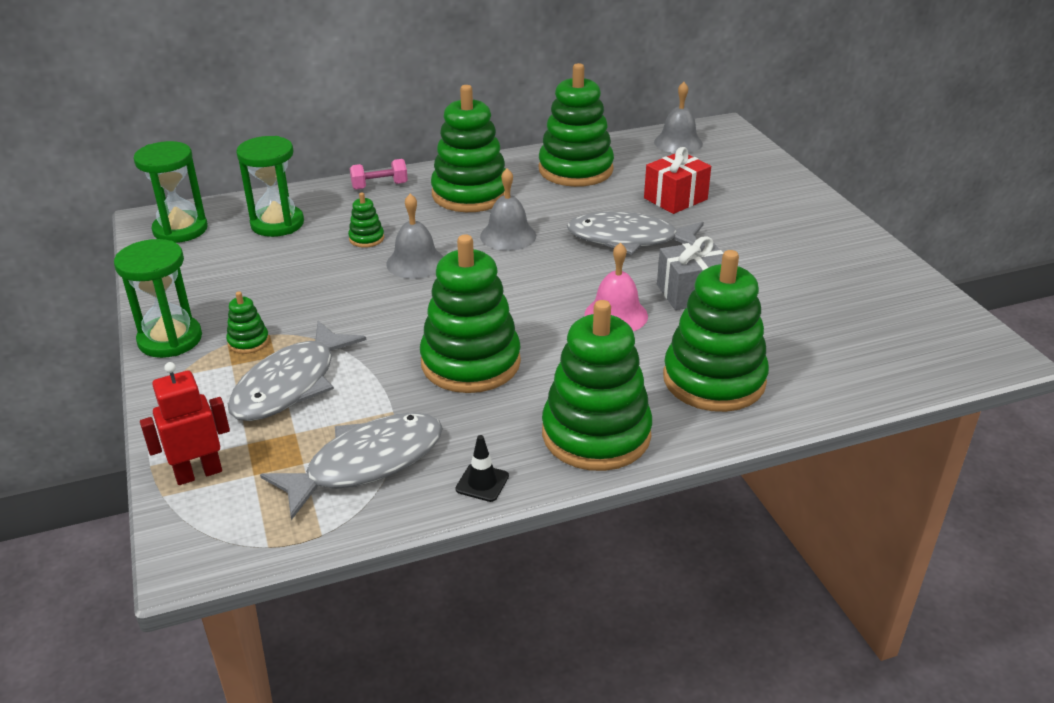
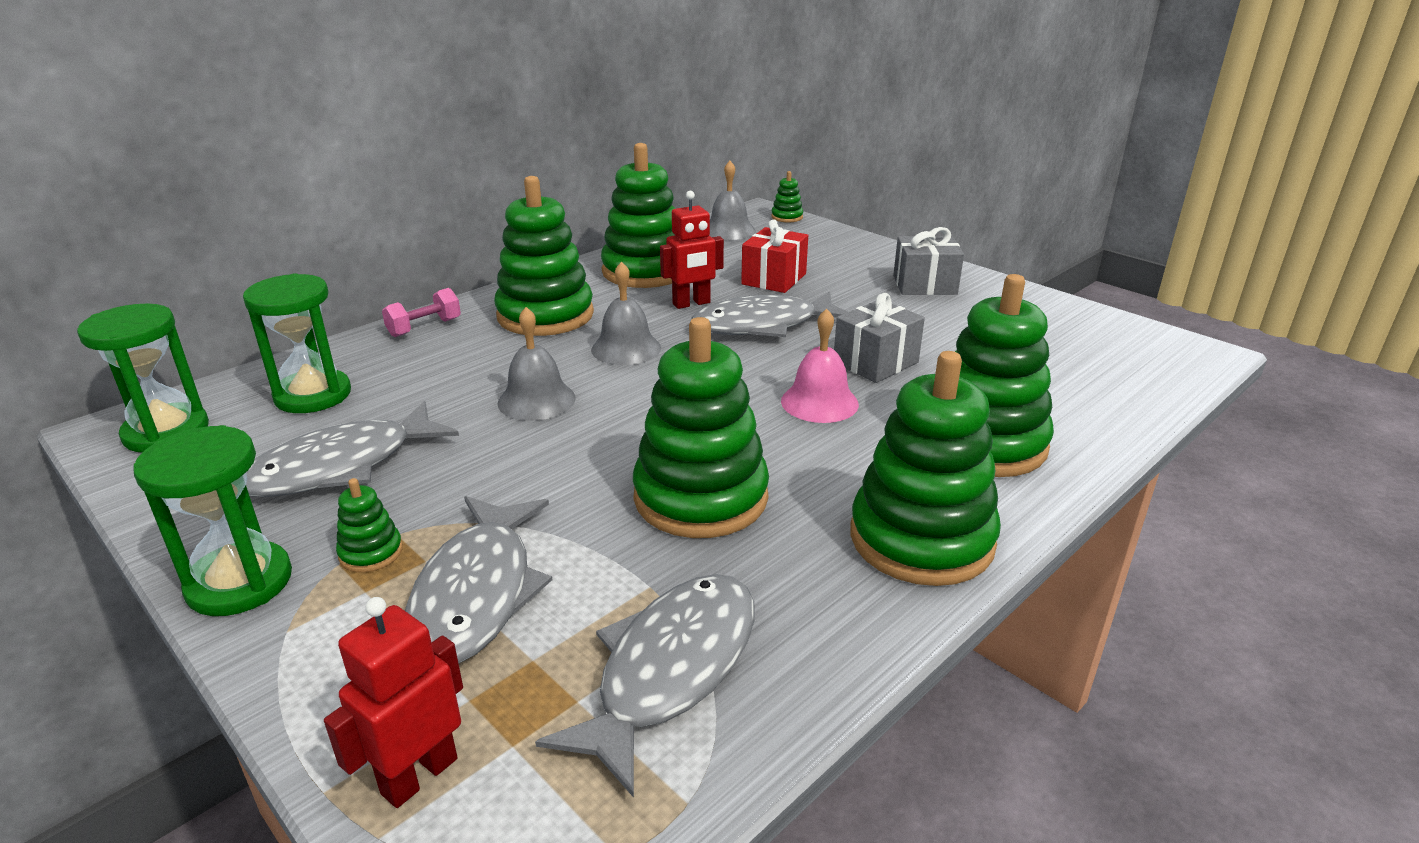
camera: 25 degrees left, 5 degrees down
green stacking toy [348,192,384,248] -> green stacking toy moved to [771,171,803,222]
black traffic cone [455,435,509,502] -> none
none -> grey fish [246,401,459,497]
none -> red robot [660,191,724,309]
none -> grey gift [893,227,964,295]

